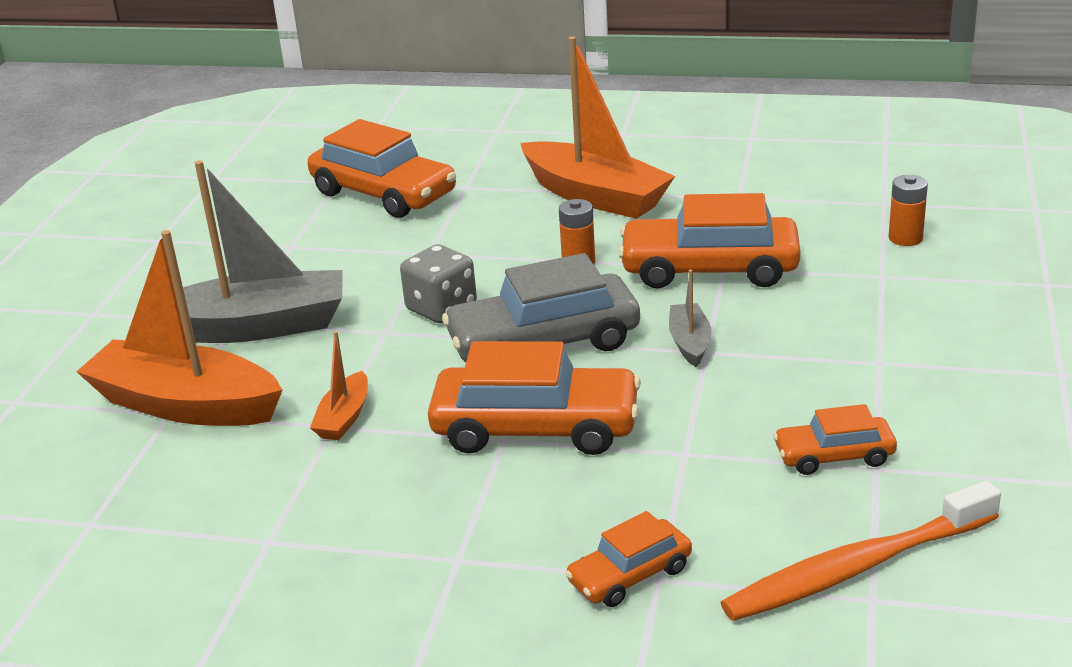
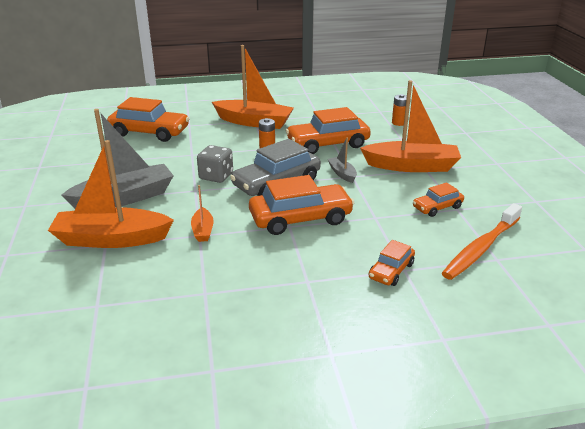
camera: 25 degrees left, 0 degrees up
none -> orange boat [360,80,461,172]

